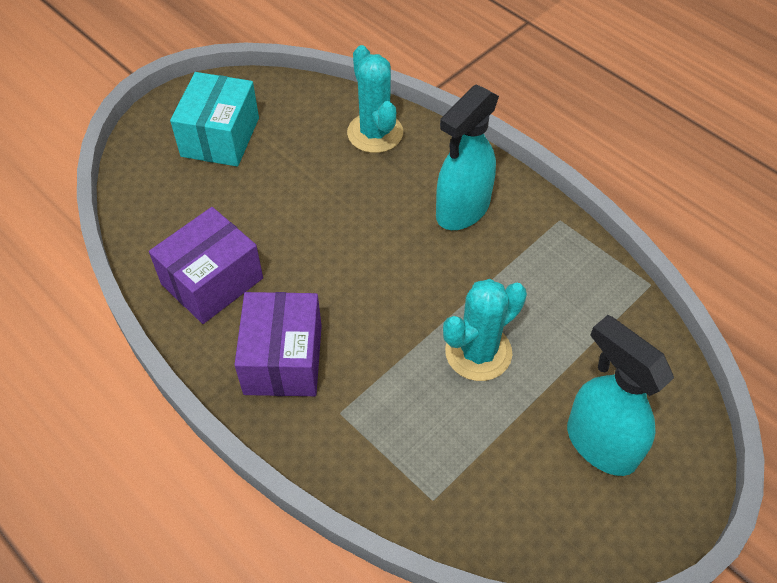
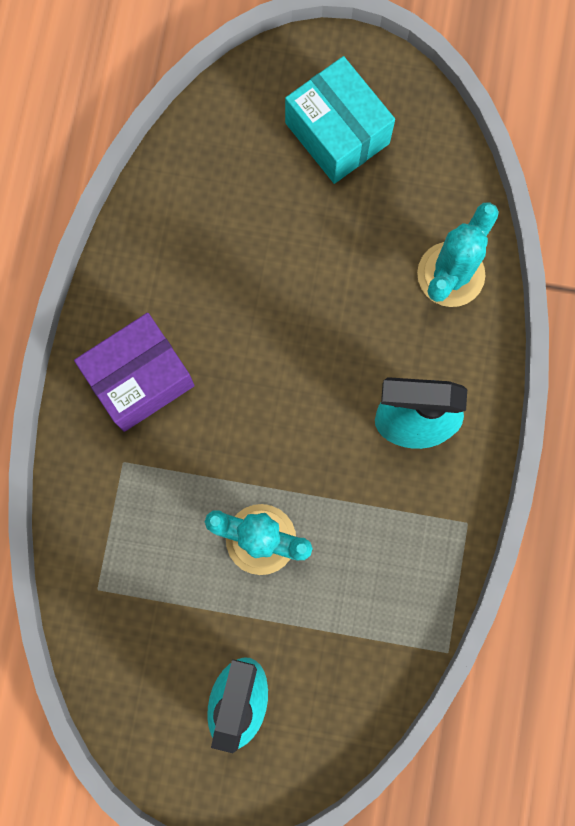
camera: 55 degrees right, 25 degrees up
purple box [149,207,263,324] -> none
turquoise box [170,72,259,167] -> turquoise box turned 75 degrees clockwise [285,56,395,184]

